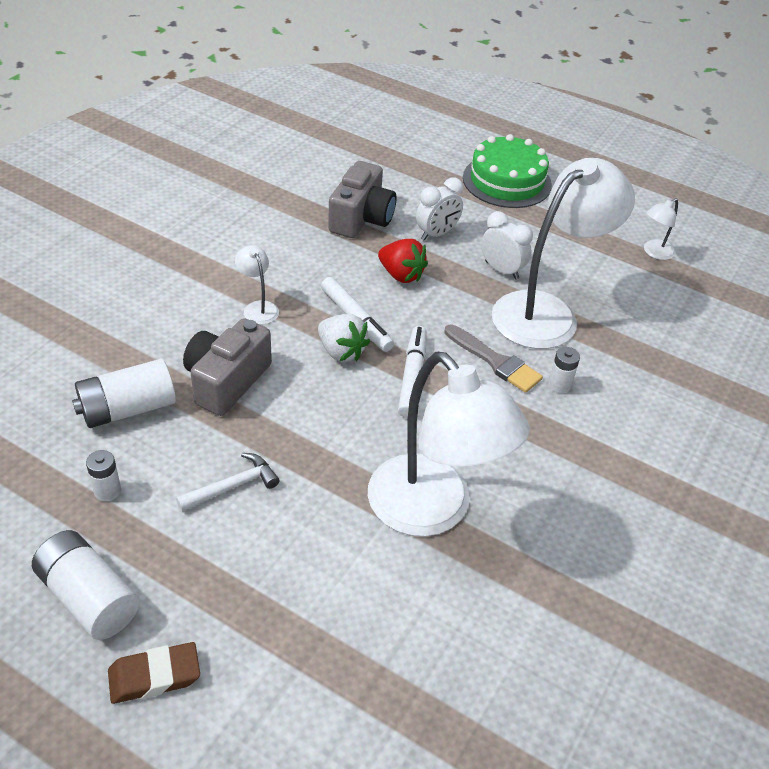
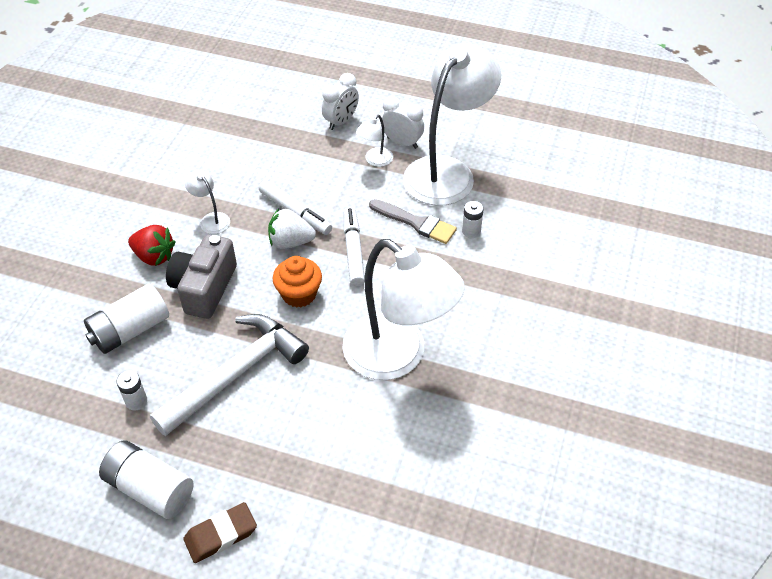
camera: 10 degrees left, 5 degrees up
white hammer [176,453,280,512] -> white hammer [150,314,309,436], size x2.02
white strawberry [318,314,370,362] -> white strawberry turned 150 degrees clockwise [268,208,316,249]
grey camera [328,161,396,238] -> none
red strawberry [378,239,428,283] -> red strawberry moved to [128,225,175,266]
green cake [463,134,552,208] -> none
white lamp [644,198,678,260] -> white lamp moved to [356,115,393,167]
none -> orange cupcake [272,256,322,308]

